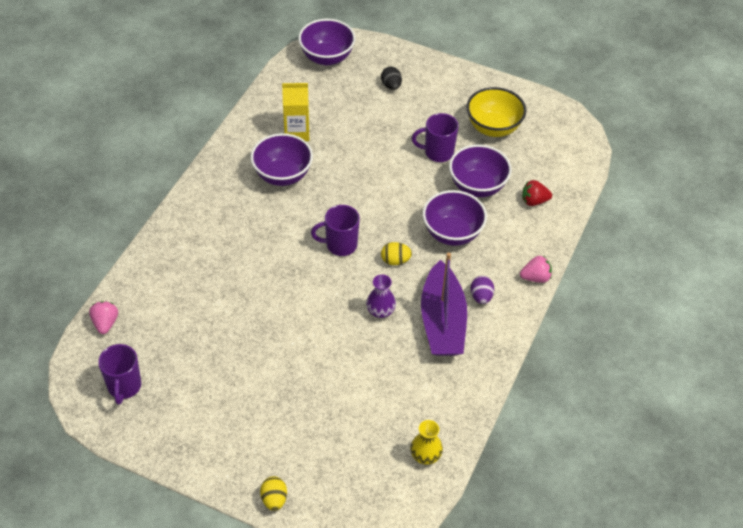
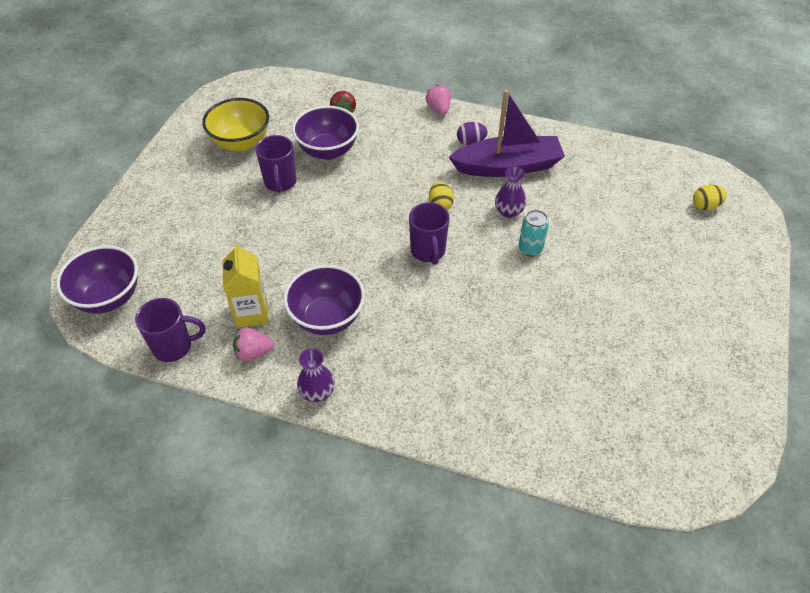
camera: 95 degrees left, 0 degrees up
pink strawberry [89,301,118,334] -> pink strawberry moved to [233,327,274,362]
purple mug [98,344,141,405] -> purple mug moved to [135,298,205,362]
yellow egg [260,476,287,511] -> yellow egg moved to [693,185,727,210]
black egg [381,66,402,90] -> none
yellow vase [410,420,443,465] -> none
purple bowl [422,190,487,246] -> none
none -> purple vase [297,349,335,402]
none -> turquoise can [519,210,549,257]

